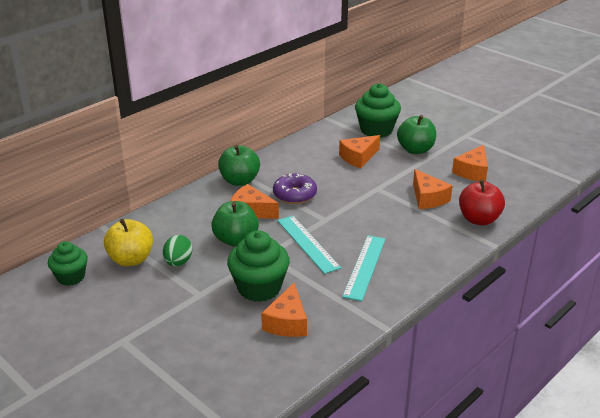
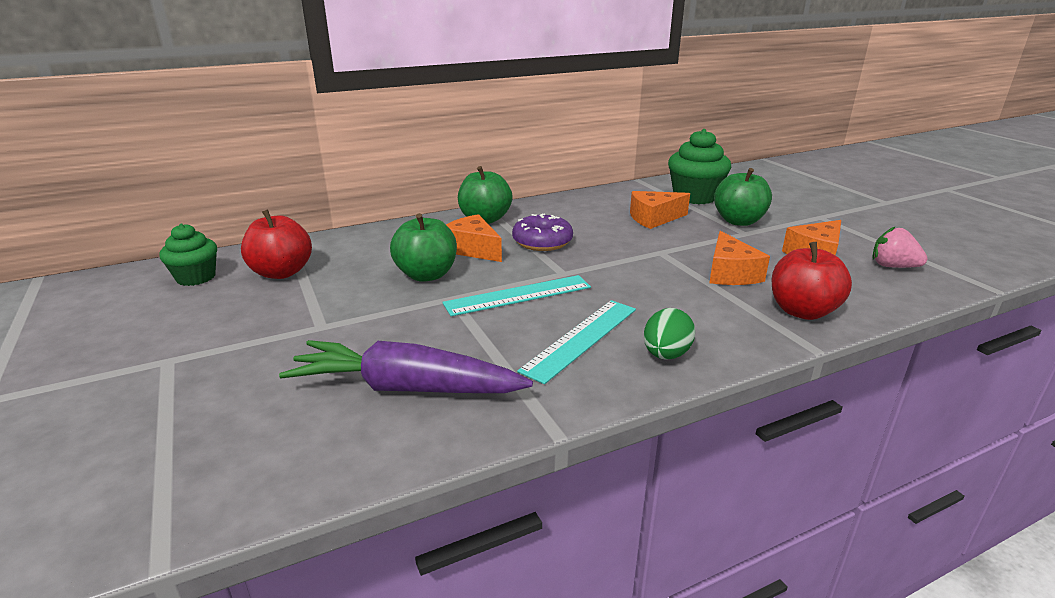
camera: 20 degrees right, 5 degrees down
yellow apple [104,219,153,266] -> red apple [241,209,312,279]
green egg [163,235,192,266] -> green egg moved to [644,308,695,360]
green cupcake [227,230,290,302] -> none
orange cheese [261,283,307,337] -> purple carrot [279,340,533,393]
turquoise ruler [277,216,341,274] -> turquoise ruler turned 75 degrees clockwise [442,275,591,316]
none -> pink strawberry [872,226,928,268]

